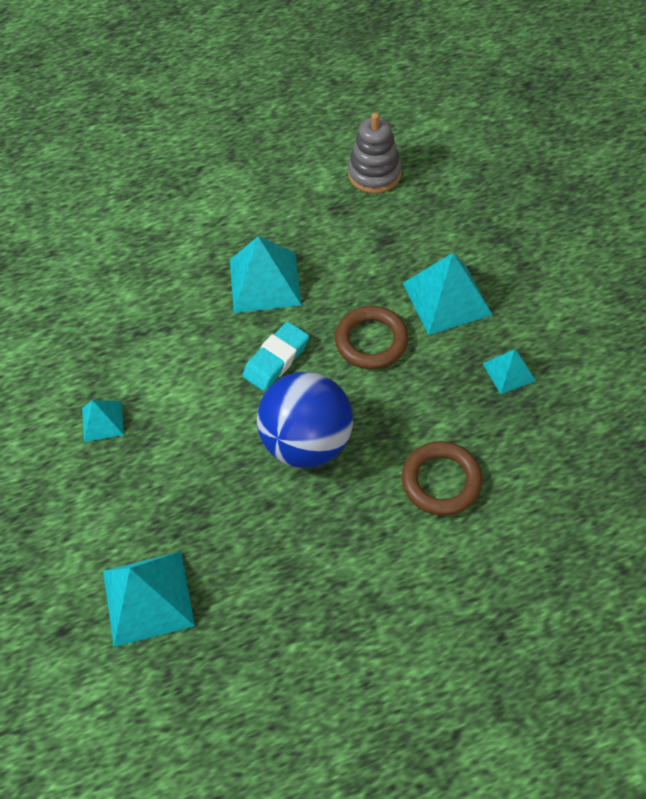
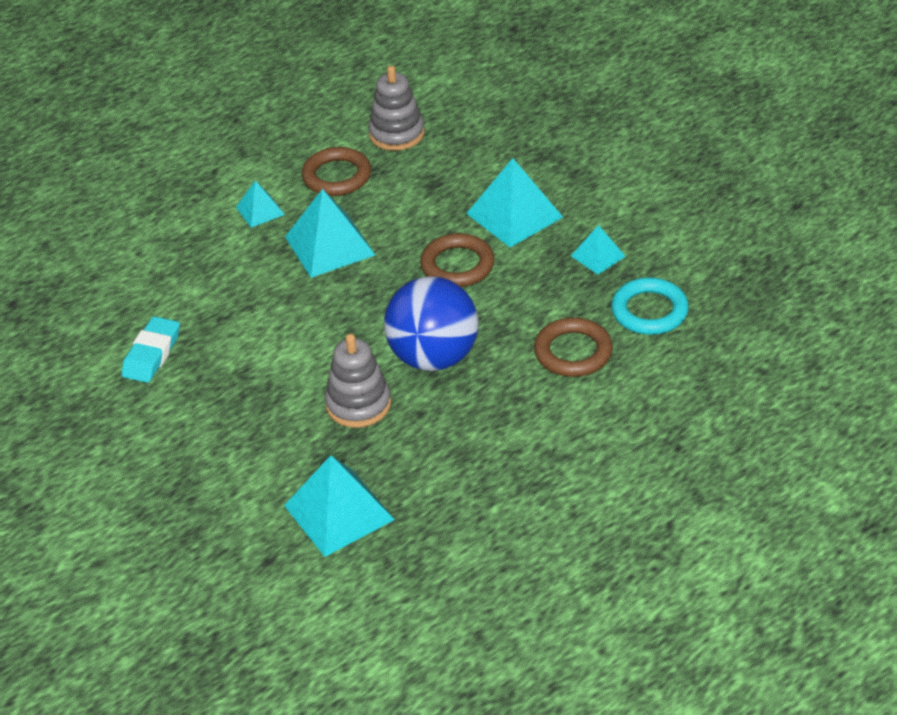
camera: 20 degrees left, 15 degrees down
turquoise pyramid [82,400,124,442] -> turquoise pyramid moved to [236,180,285,228]
turquoise eraser [242,322,309,391] -> turquoise eraser moved to [121,316,180,383]
none -> brown ring [302,147,371,196]
none -> grey stacking toy [325,334,391,428]
none -> turquoise ring [611,278,689,335]

